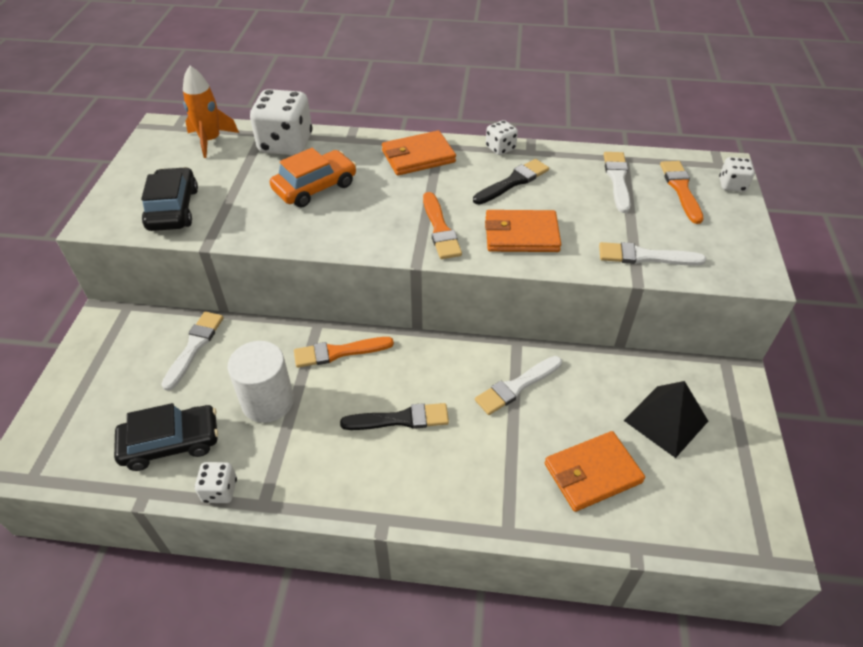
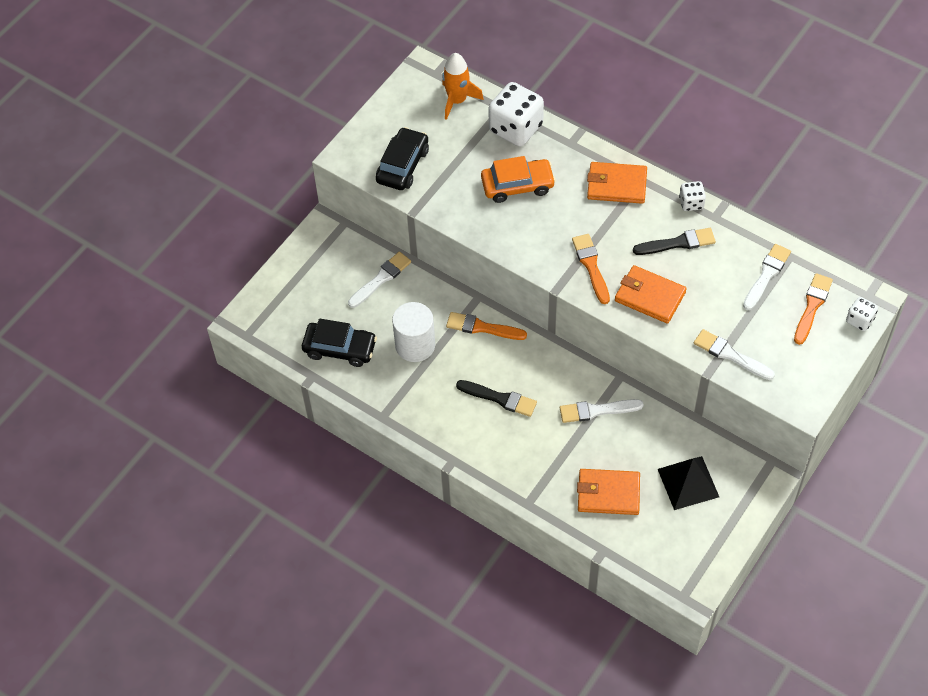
camera: 30 degrees right, 10 degrees up
white dice [195,462,237,503] -> none
orange brush [423,192,462,259] -> orange brush turned 150 degrees clockwise [572,234,610,304]

